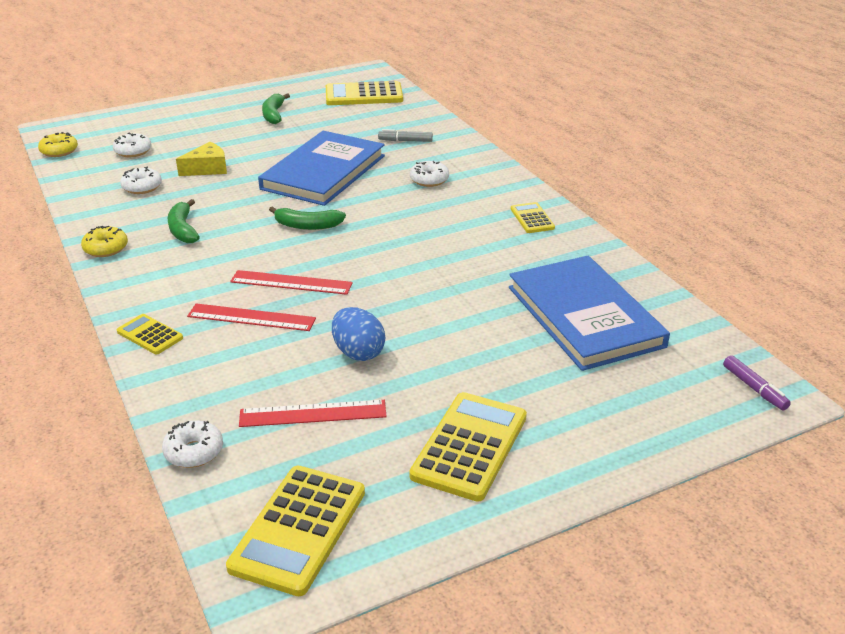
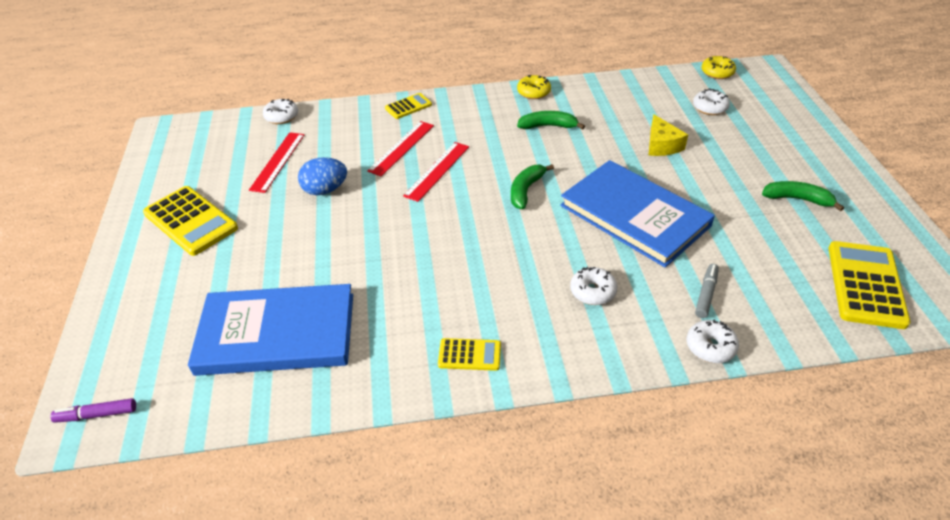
camera: 110 degrees right, 10 degrees up
white donut [120,167,162,194] -> white donut moved to [687,319,739,363]
yellow calculator [226,466,365,596] -> none

